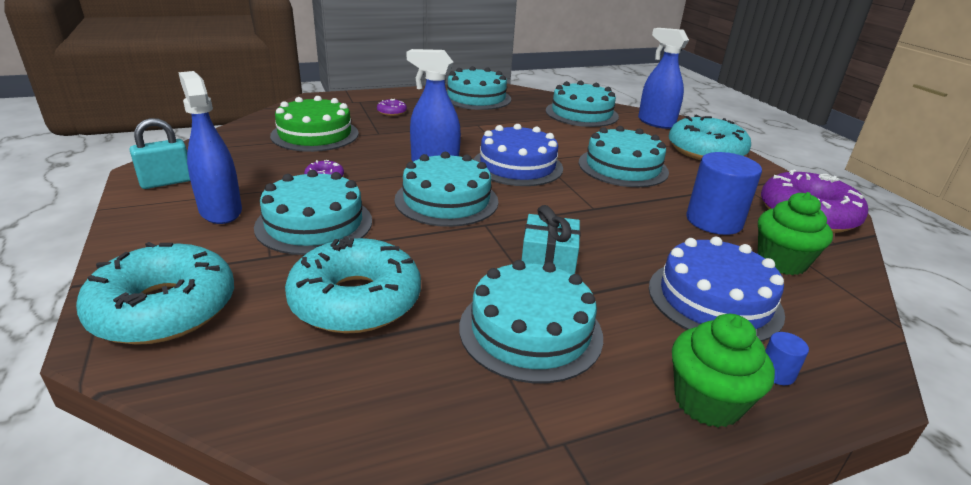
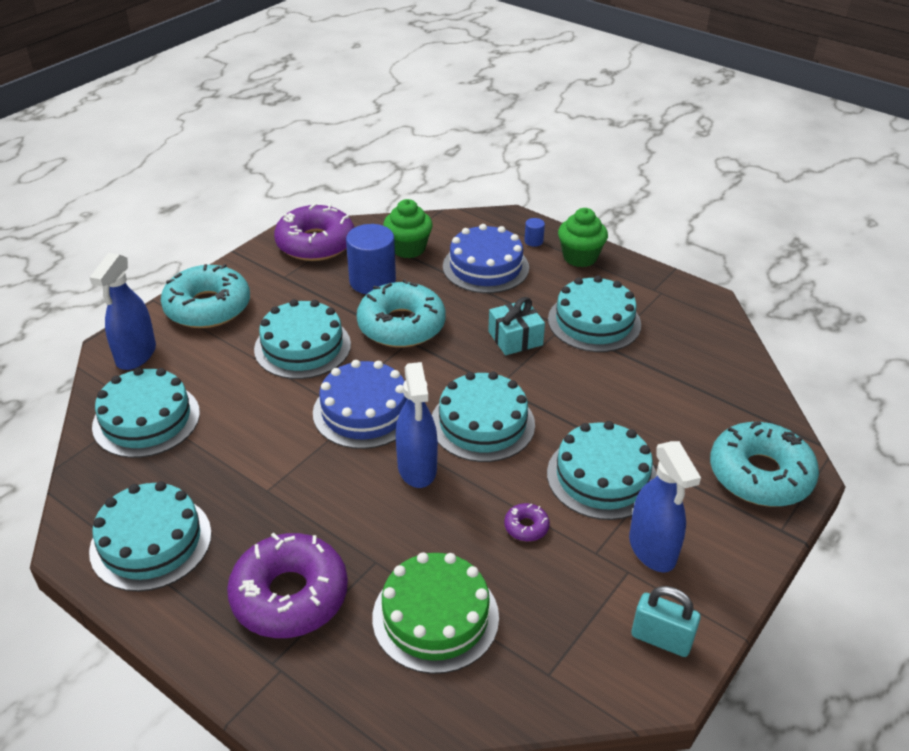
camera: 120 degrees left, 10 degrees up
blue spray bottle [178,71,242,224] -> blue spray bottle turned 45 degrees counterclockwise [629,441,701,573]
turquoise donut [285,236,421,333] -> turquoise donut moved to [357,279,445,347]
purple donut [377,99,407,116] -> purple donut [227,533,348,638], size x2.43

